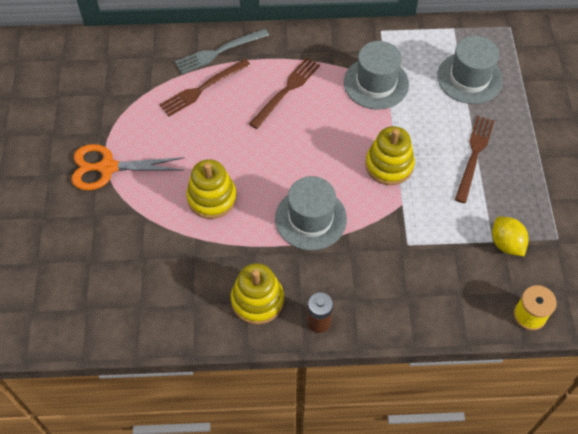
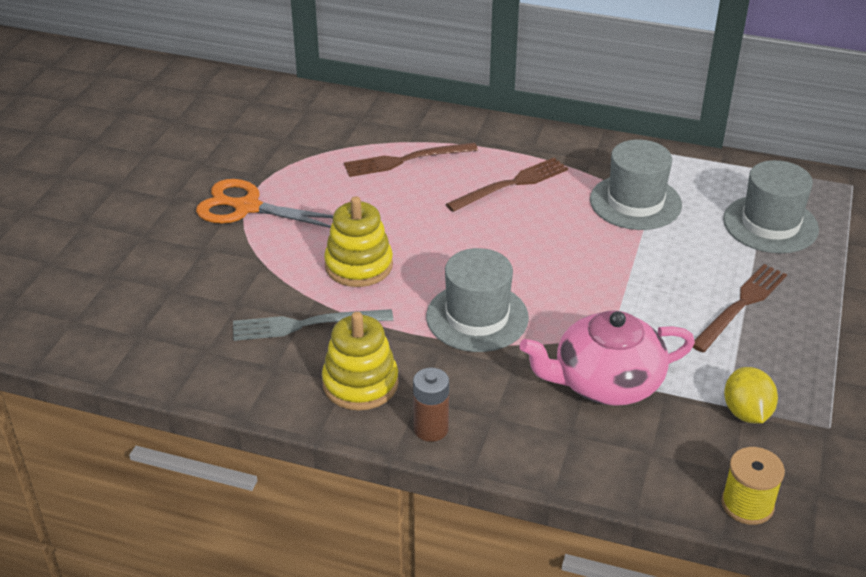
camera: 20 degrees right, 20 degrees down
grey fork [175,29,269,74] -> grey fork moved to [233,309,393,341]
yellow stacking toy [365,126,415,185] -> none
none -> pink teapot [519,310,695,406]

